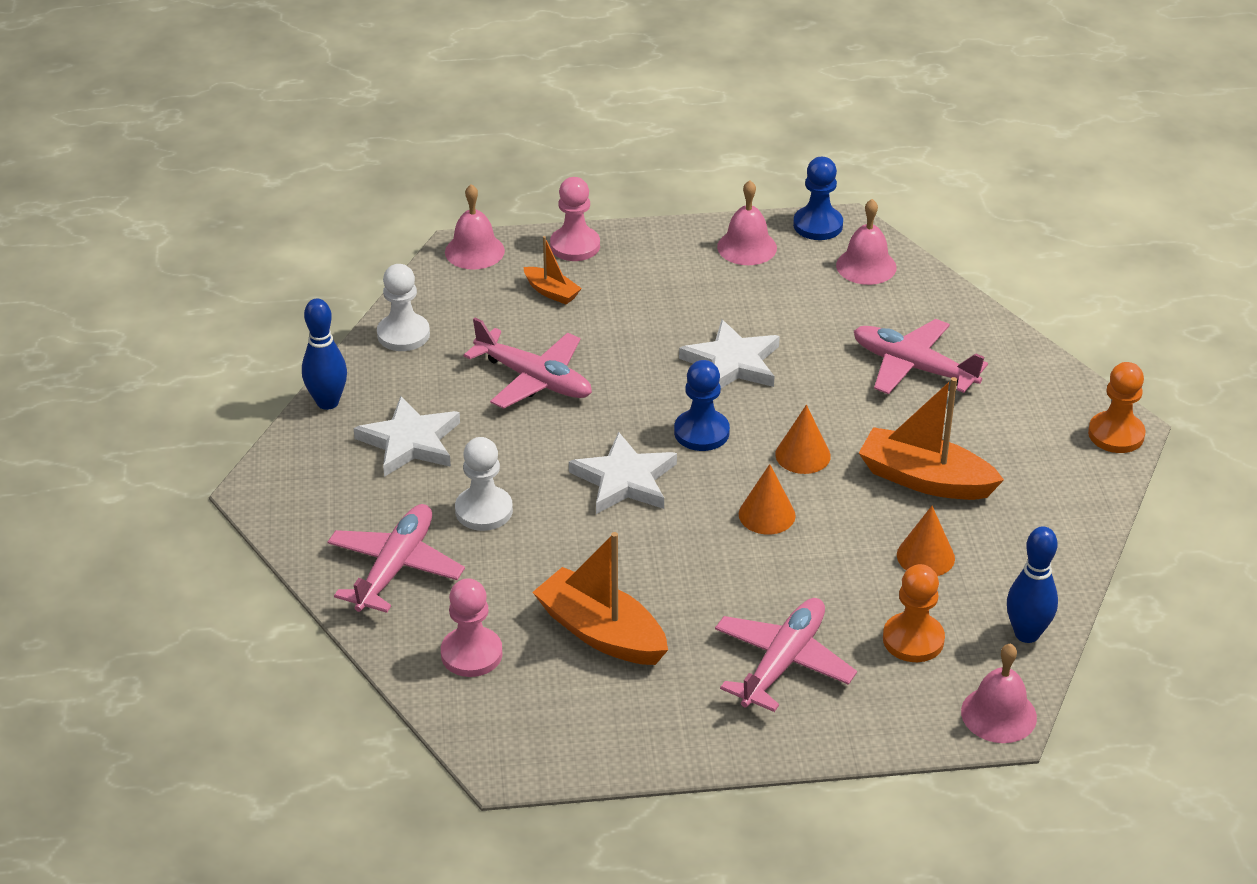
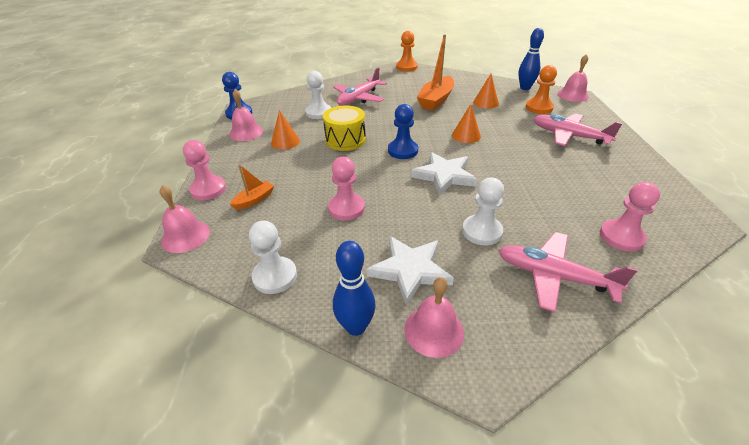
camera: 85 degrees left, 0 degrees up
pink plane [464,318,592,409] -> pink pawn [328,157,365,220]
orange boat [532,532,668,665] -> none
white star [679,320,780,388] -> yellow drum [323,106,366,151]
orange cone [775,405,831,474] -> orange cone moved to [271,110,300,150]
pink bell [836,199,897,285] -> pink bell moved to [404,277,464,358]
none -> white pawn [305,71,331,119]

